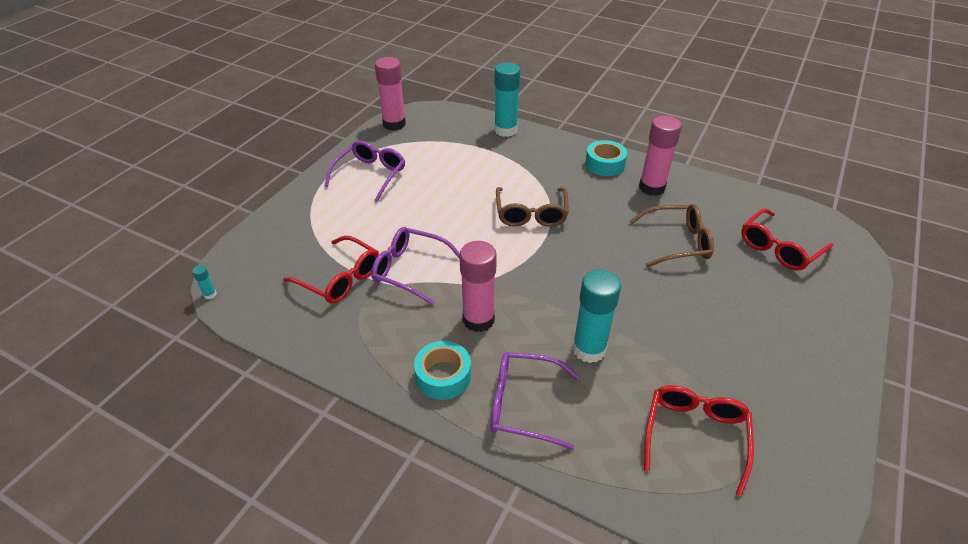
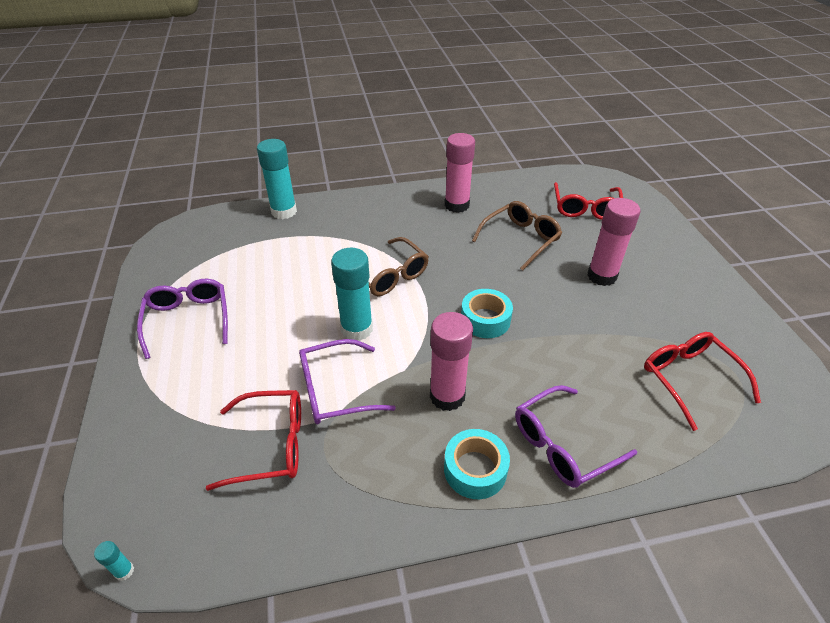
camera: 40 degrees left, 0 degrees up
pink glue stick [375,57,406,131] -> pink glue stick moved to [587,198,641,286]
turquoise glue stick [572,269,621,363] -> turquoise glue stick moved to [331,248,373,341]
turquoise tape [585,140,627,176] -> turquoise tape moved to [461,289,513,338]

